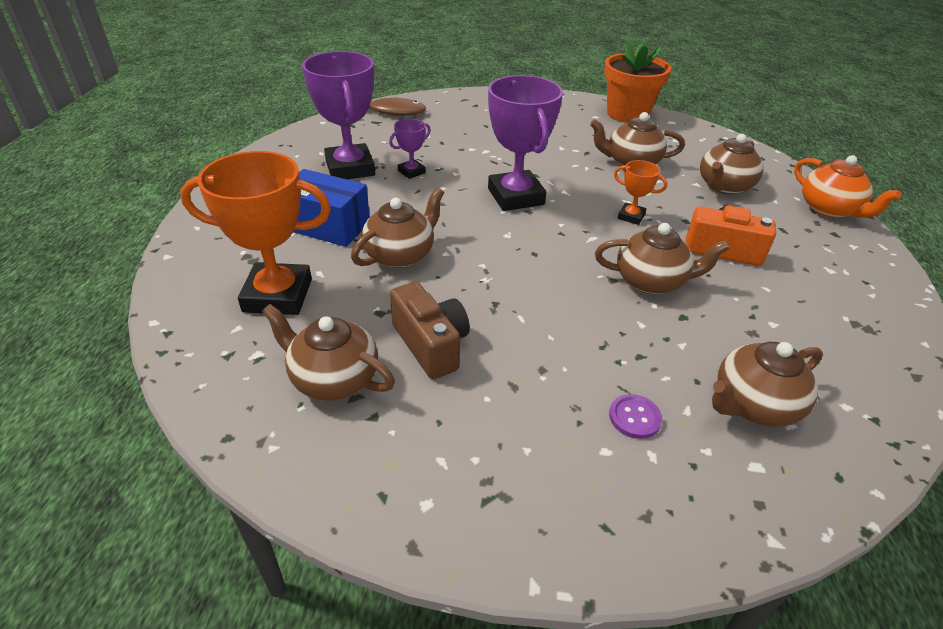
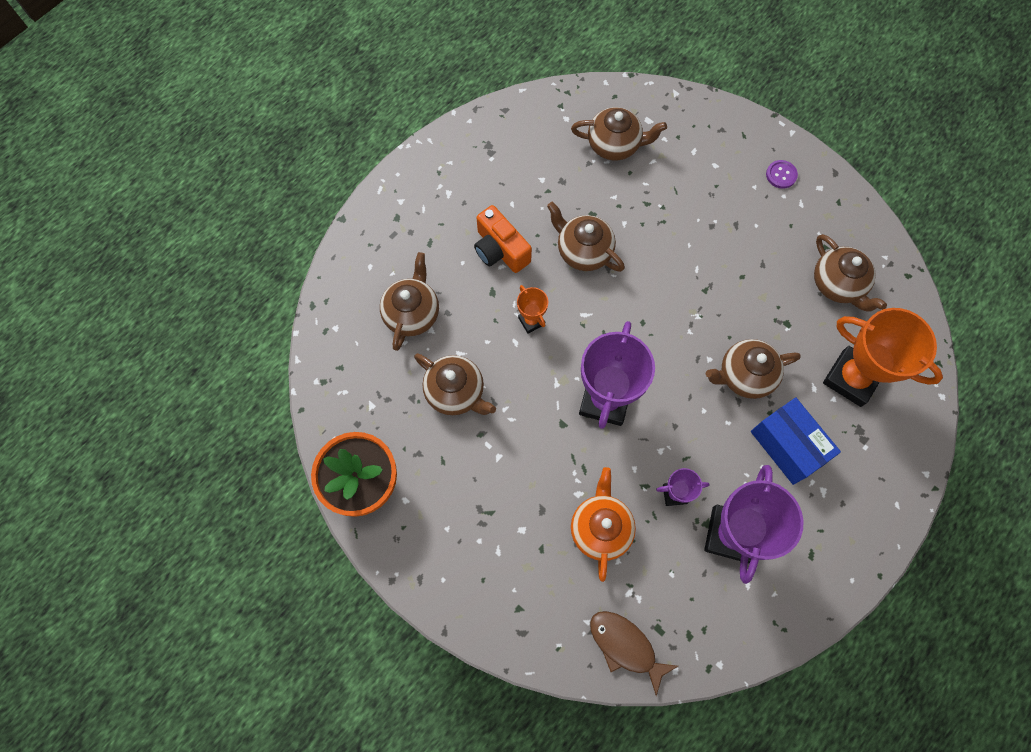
camera: 145 degrees left, 30 degrees up
brown camera [390,282,470,379] -> none
purple button [609,394,662,439] -> purple button moved to [766,160,798,189]
brown teapot [700,134,763,195] -> brown teapot turned 60 degrees counterclockwise [380,252,439,351]
orange teapot [794,155,901,218] -> orange teapot moved to [571,467,636,582]

